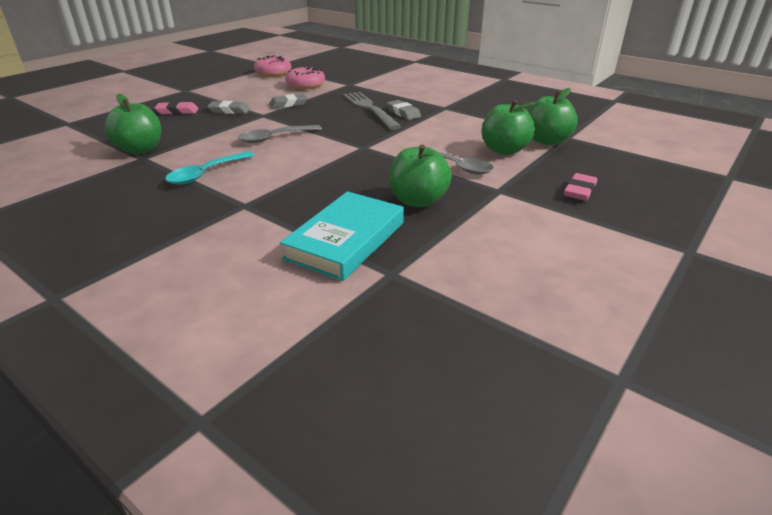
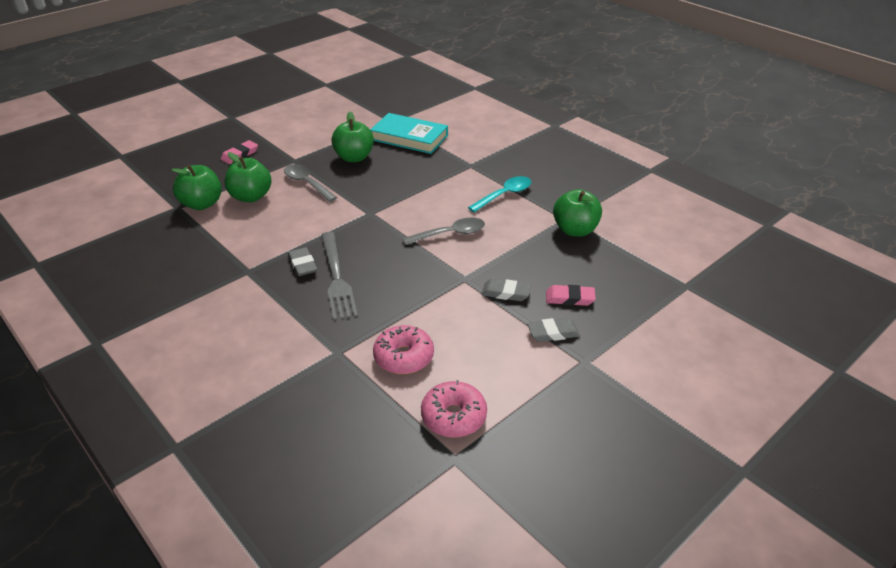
camera: 170 degrees left, 5 degrees up
grey eraser [269,94,308,109] -> grey eraser moved to [527,317,580,342]
turquoise book [280,191,404,281] -> turquoise book turned 75 degrees clockwise [370,113,448,154]

